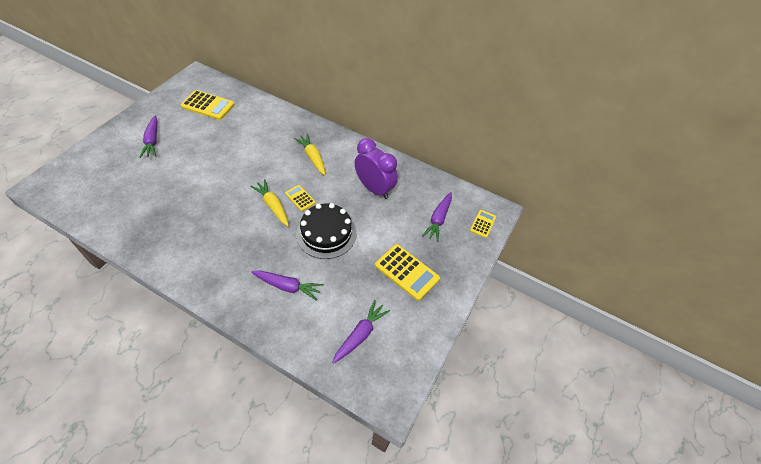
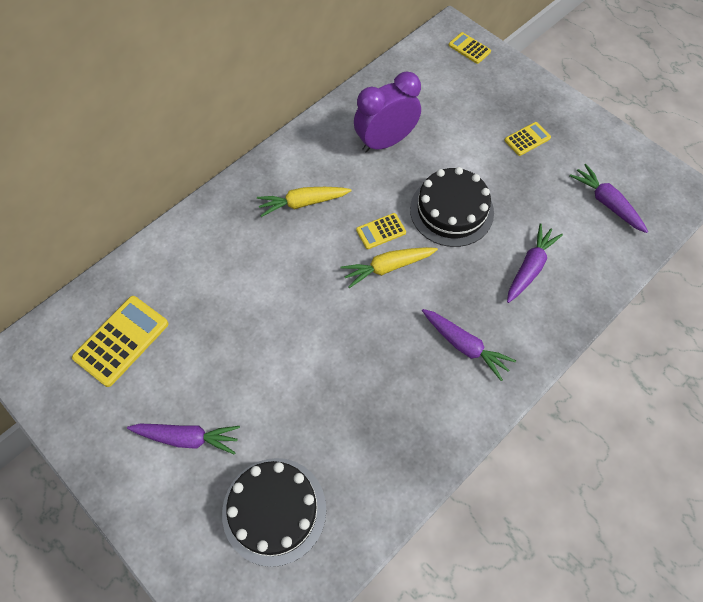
camera: 70 degrees left, 10 degrees up
yellow calculator [375,244,440,301] -> yellow calculator [505,122,551,156], size x0.56
purple carrot [422,192,452,242] -> purple carrot moved to [422,309,516,381]
none -> black cake [222,458,326,567]

